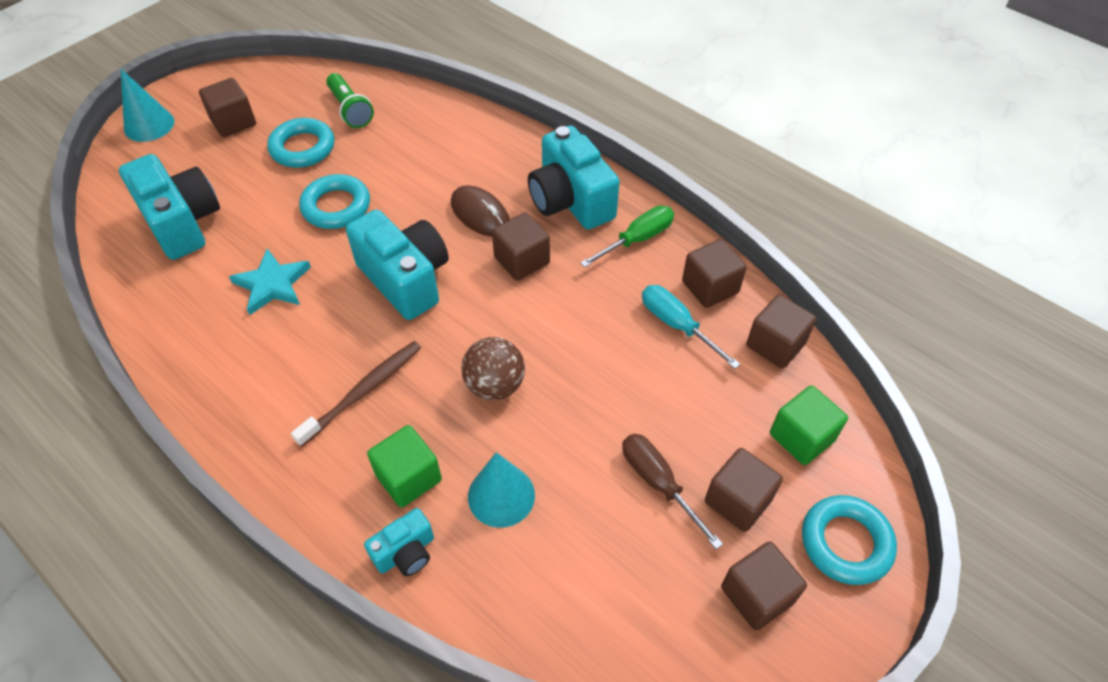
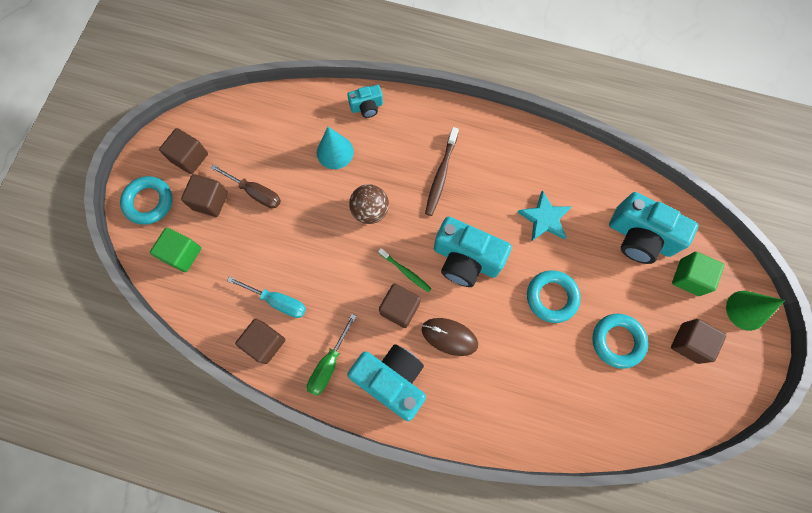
camera: 155 degrees right, 20 degrees up
turquoise cone [121,69,174,142] -> green cone [726,291,785,331]
green flashlight [326,73,374,128] -> none
turquoise camera [364,508,434,576] -> turquoise camera turned 135 degrees counterclockwise [347,85,383,118]
green cube [367,425,442,507] -> green cube moved to [672,252,724,296]
brown cube [746,294,816,368] -> none
none -> green toothbrush [378,248,431,293]

